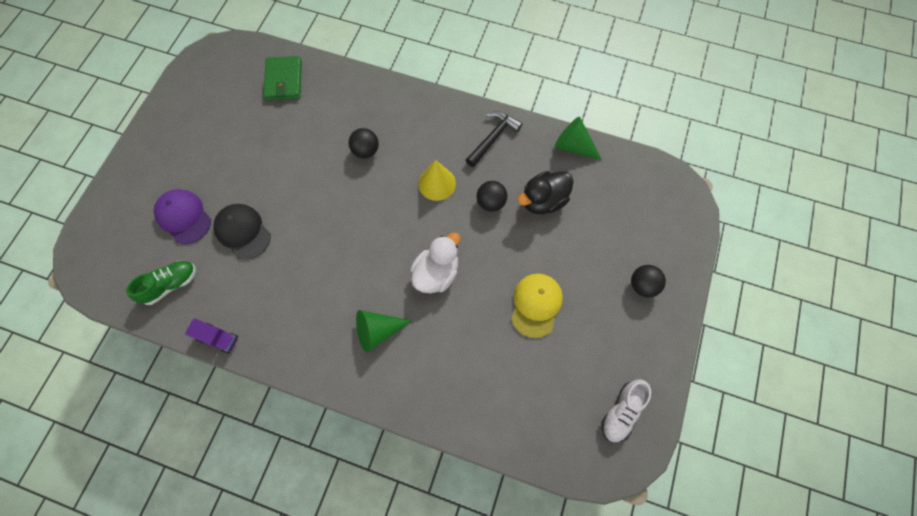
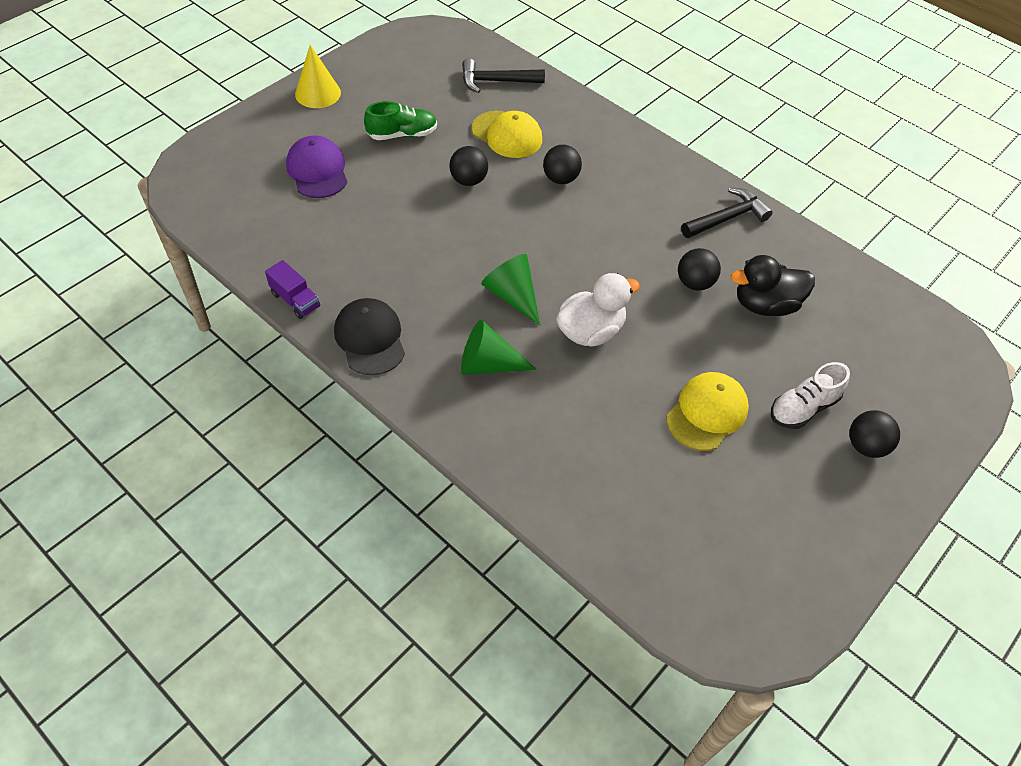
camera: 20 degrees right, 15 degrees down
green shoe [126,260,196,305] -> green shoe moved to [364,101,437,140]
black cap [213,204,271,260] -> black cap moved to [334,298,405,375]
green wallet [263,56,302,100] -> black hammer [462,58,545,93]
yellow cone [418,160,456,201] -> yellow cone moved to [295,45,341,108]
green cone [555,117,602,160] -> green cone moved to [481,254,540,326]
white shoe [602,379,651,443] -> white shoe moved to [771,362,850,429]
none -> black ball [449,146,488,186]
none -> yellow cap [472,111,542,158]

